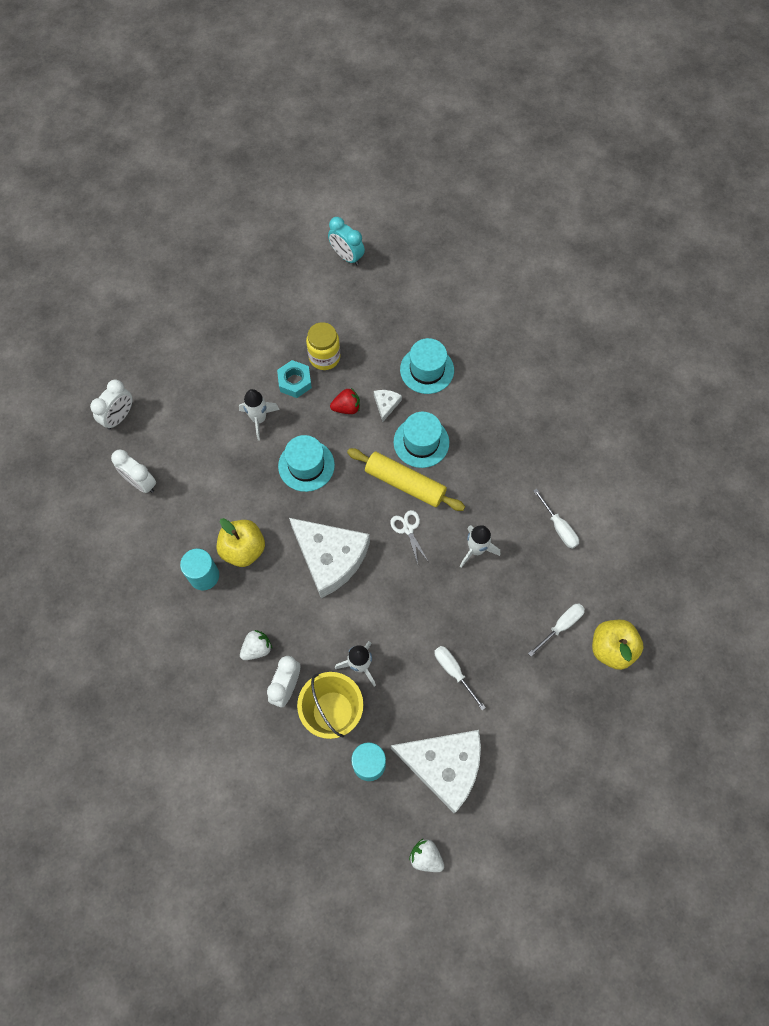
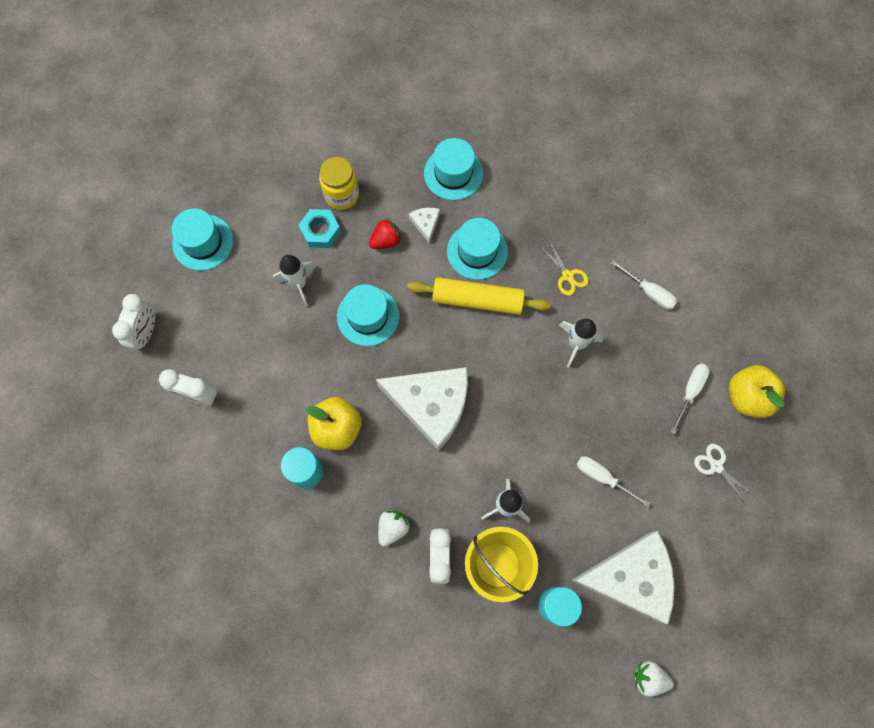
camera: 20 degrees left, 5 degrees up
turquoise clock [328,217,365,265] -> none
white scissors [390,510,428,564] -> white scissors moved to [694,444,754,504]
none -> turquoise hat [172,208,233,271]
none -> yellow scissors [541,240,589,296]

